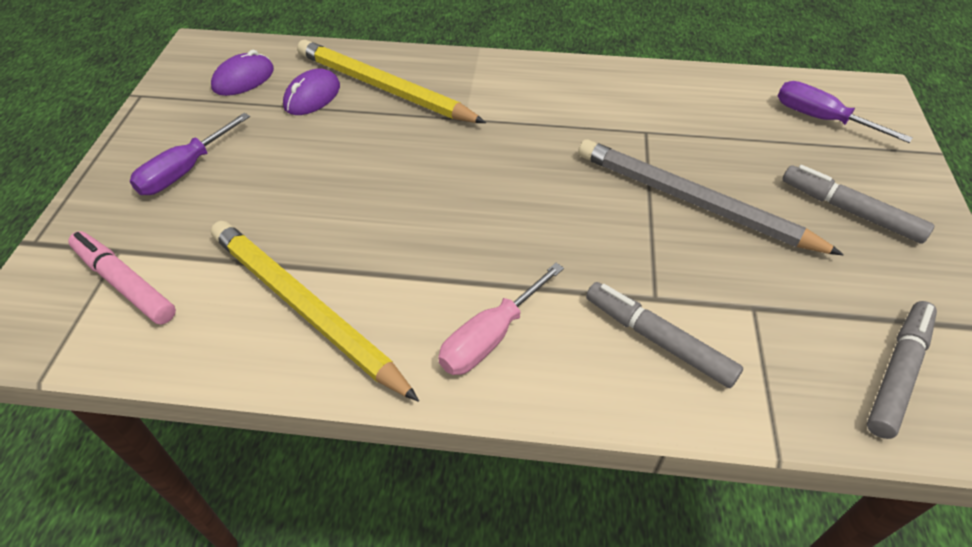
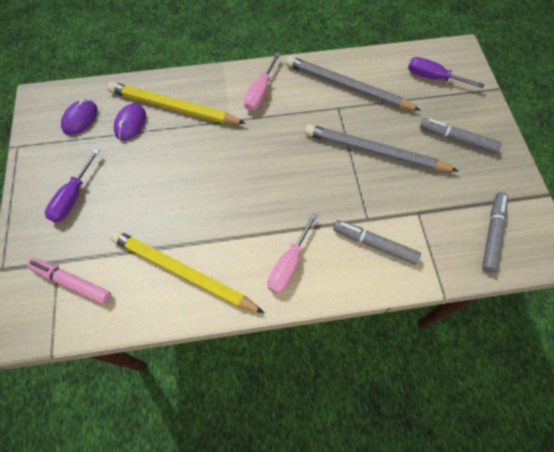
camera: 15 degrees left, 15 degrees up
none -> pink screwdriver [244,52,280,111]
none -> grey pencil [286,56,421,111]

